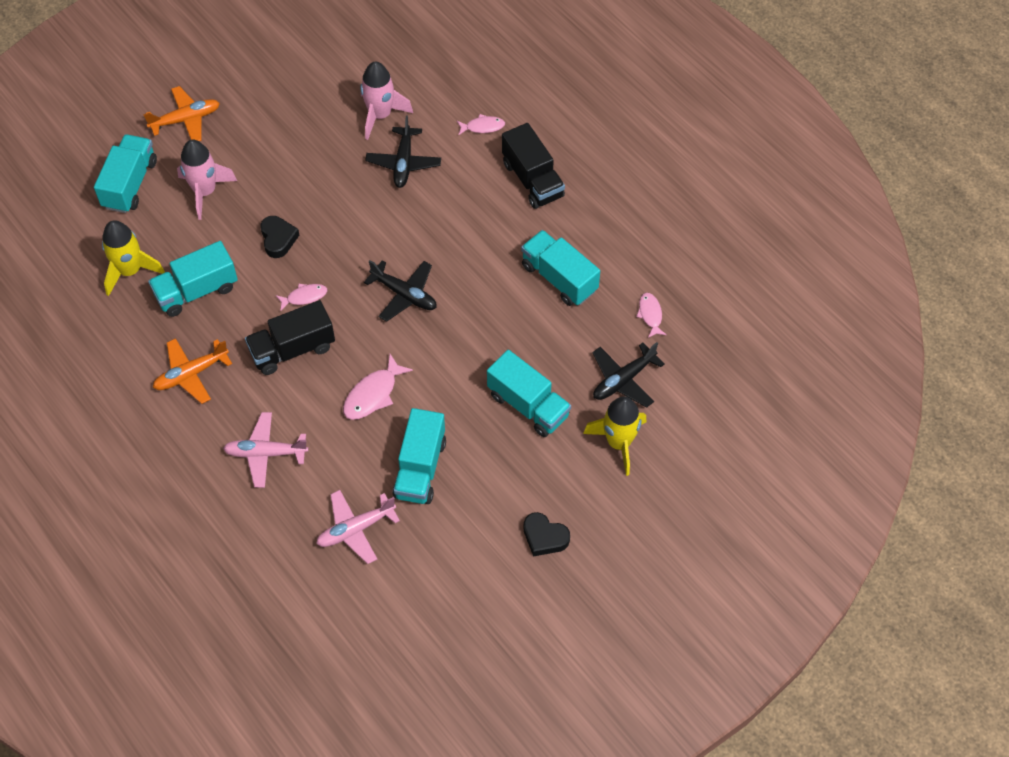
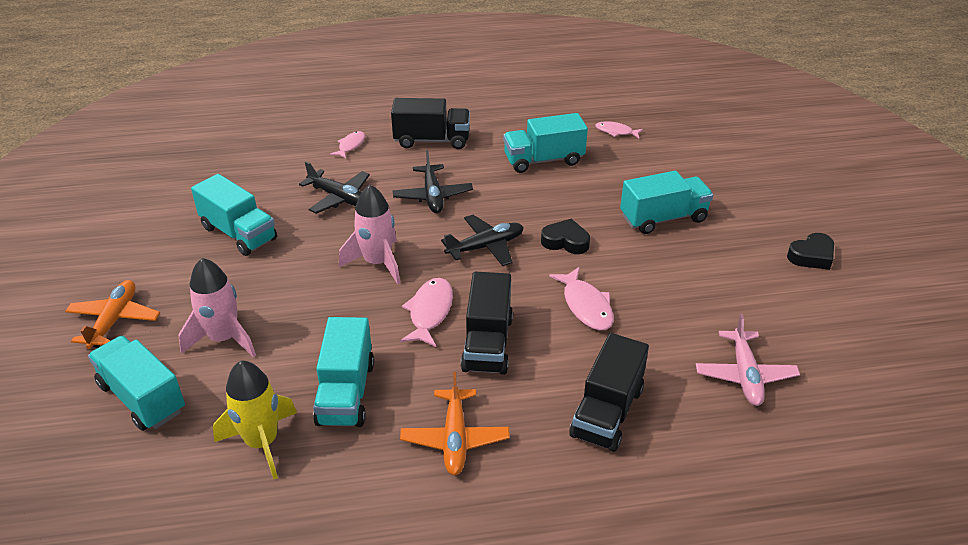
camera: 60 degrees left, 20 degrees down
pink plane [223,412,309,488] -> black truck [569,333,649,452]
black heart [260,216,299,258] -> black heart moved to [541,219,590,254]
pink fish [275,284,327,311] -> pink fish [400,278,453,347], size x1.57
pink rocket [360,61,413,140] -> pink rocket moved to [339,184,400,284]
turquoise truck [393,408,446,504] -> turquoise truck moved to [191,174,277,256]
yellow rocket [583,396,646,476] -> none
black plane [593,342,665,408] -> black plane moved to [392,150,473,213]

